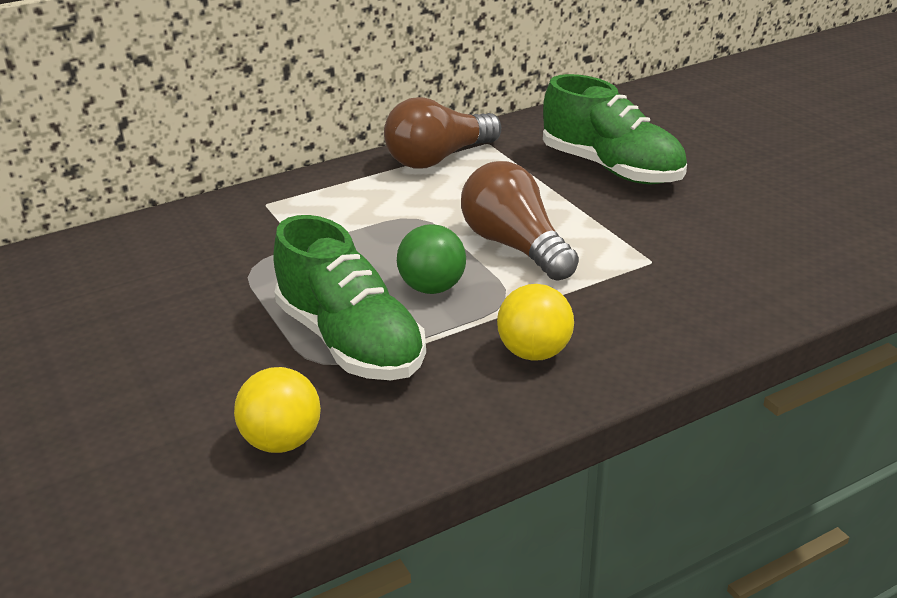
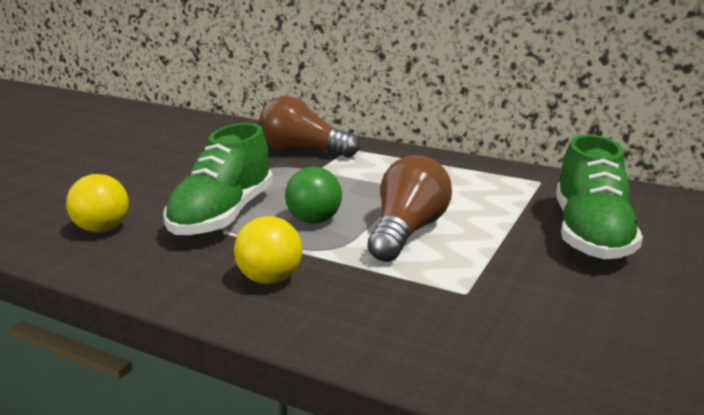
camera: 55 degrees right, 10 degrees down
brown light bulb [384,97,501,169] -> brown light bulb moved to [259,96,359,158]

